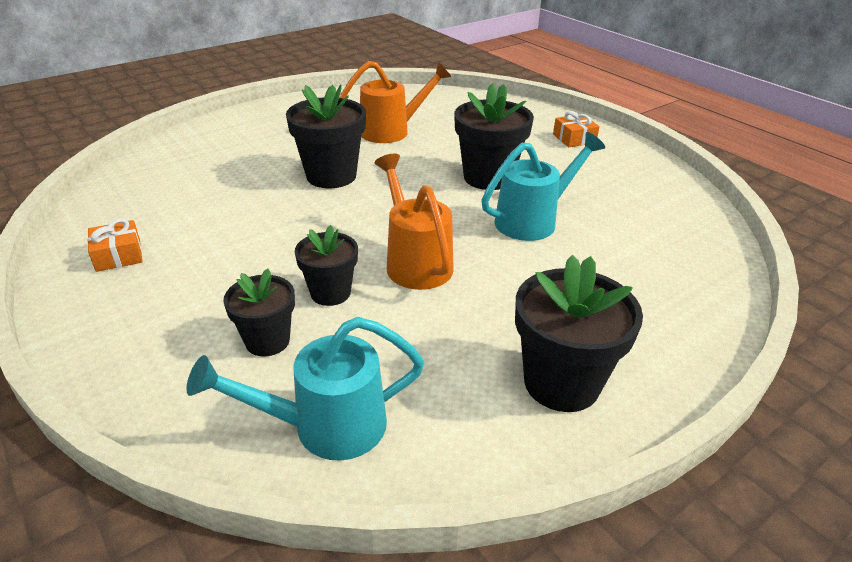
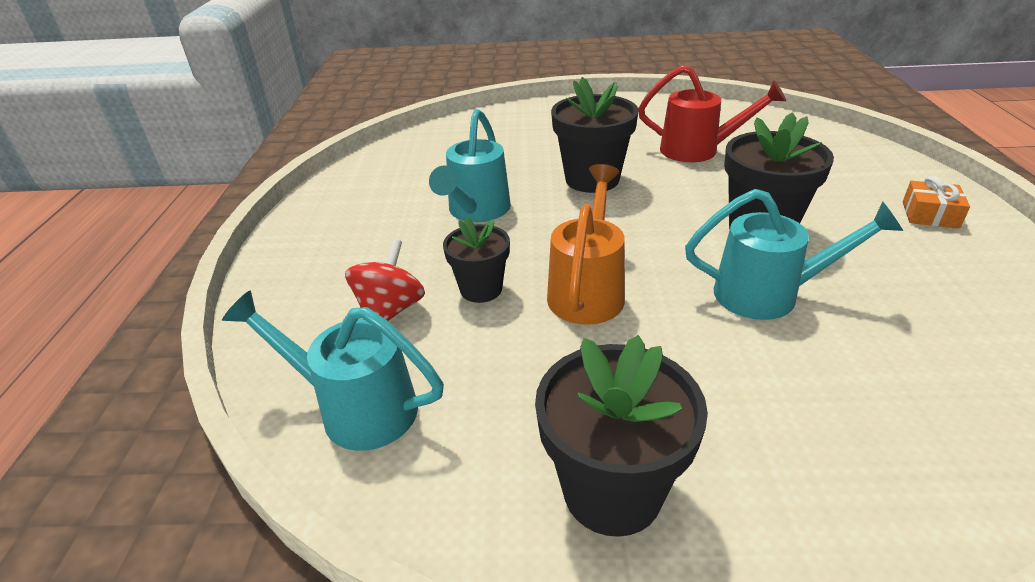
camera: 40 degrees right, 0 degrees up
orange gift [87,219,143,272] -> none
black flower pot [223,268,295,357] -> red spinning top [345,239,425,321]
orange watering can [340,61,451,143] -> red watering can [638,65,786,162]
none -> turquoise watering can [429,109,511,222]

